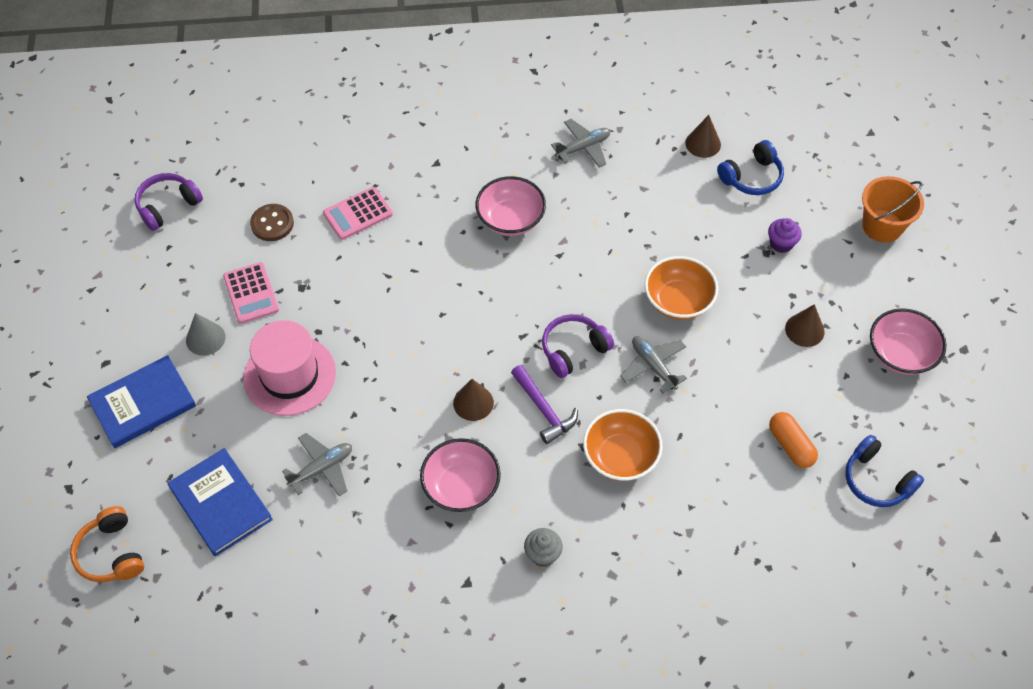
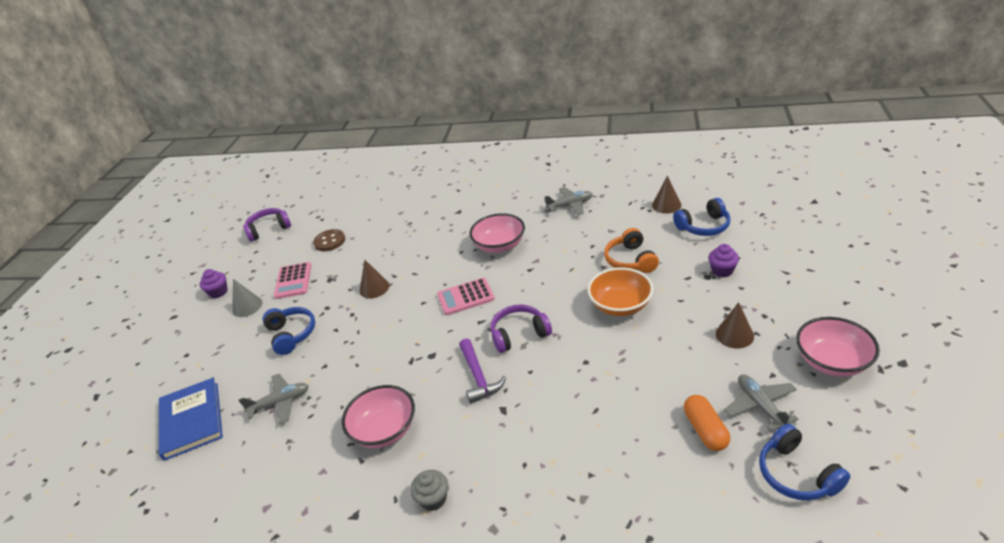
camera: 20 degrees right, 20 degrees down
orange headphones [70,506,144,582] -> orange headphones moved to [604,228,659,273]
blue book [87,355,196,448] -> none
pink hat [243,320,336,416] -> blue headphones [262,307,315,355]
pink calculator [323,187,393,240] -> pink calculator moved to [437,278,495,315]
brown cone [453,379,494,421] -> brown cone moved to [360,260,389,299]
orange bowl [583,409,663,481] -> none
grey plane [620,336,687,394] -> grey plane moved to [724,374,798,431]
orange bucket [862,176,924,243] -> none
none -> purple cupcake [200,269,228,298]

